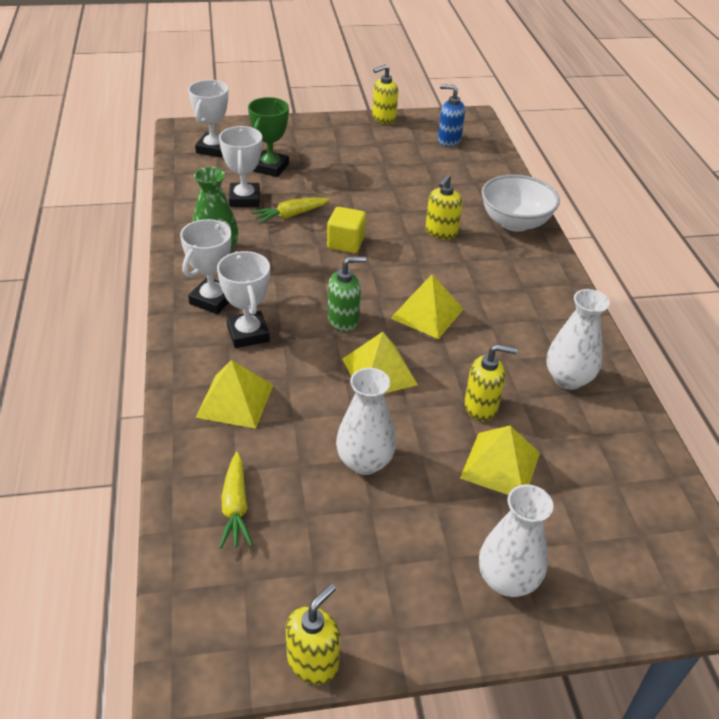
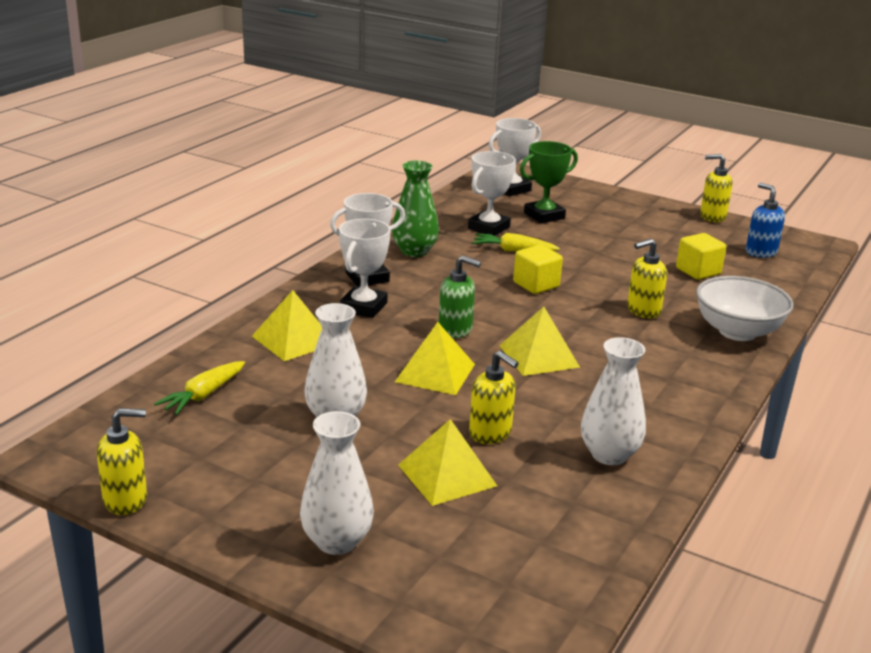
camera: 40 degrees right, 15 degrees down
none -> yellow cube [676,233,726,280]

